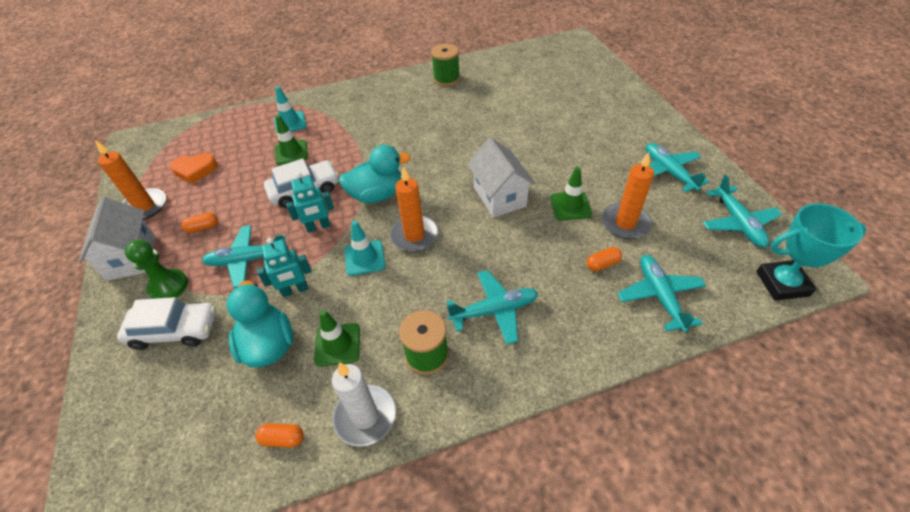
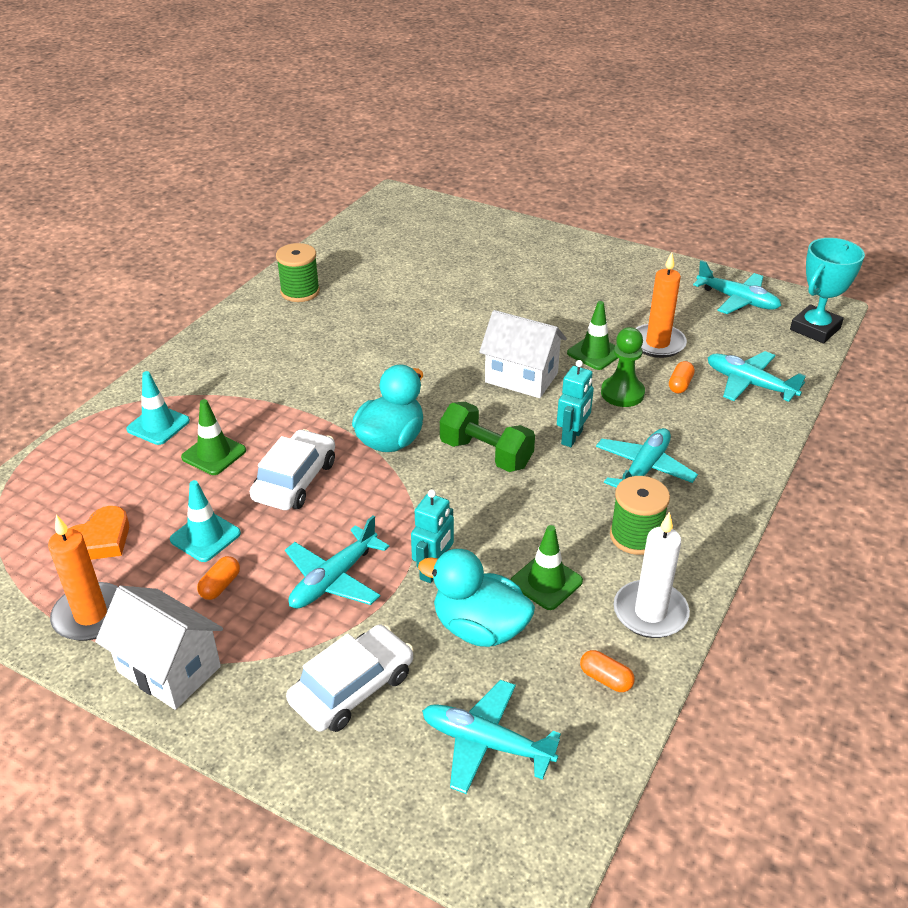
camera: 45 degrees left, 10 degrees down
green pawn [125,240,188,299] -> green pawn moved to [601,327,645,407]
orange capsule [256,423,304,447] -> orange capsule turned 75 degrees clockwise [580,650,635,692]
turquoise robot [286,172,334,233] -> turquoise robot moved to [557,360,594,447]
turquoise traffic cone [344,221,386,276] -> turquoise traffic cone moved to [170,480,241,562]
orange candle [390,166,438,252] -> green dumbbell [440,402,535,472]
turquoise plane [646,143,709,192] -> turquoise plane moved to [422,680,561,794]

